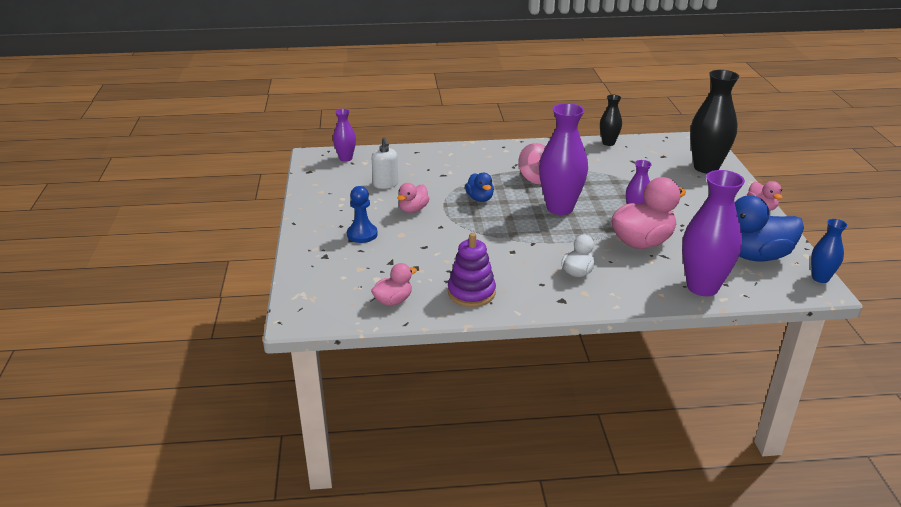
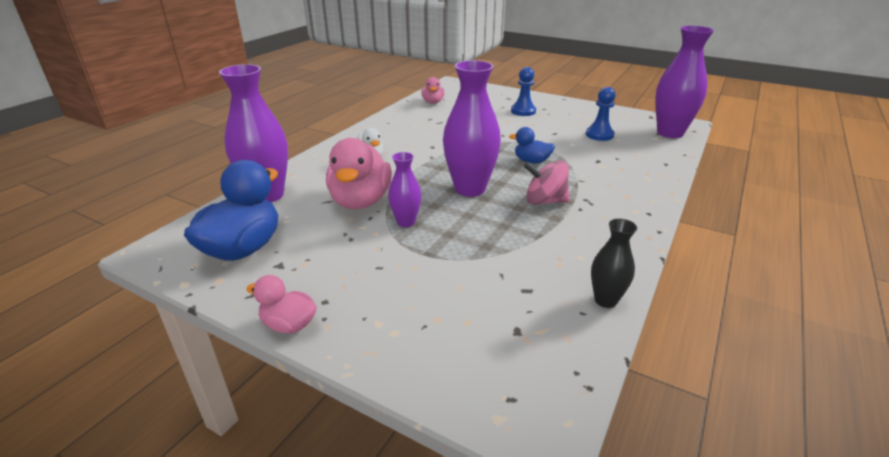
camera: 125 degrees right, 0 degrees up
purple vase [333,109,356,162] -> purple vase [655,26,714,138], size x1.88
white soap dispenser [372,137,398,189] -> blue pawn [586,87,616,141]
pink duck [397,183,430,213] -> none
purple stacking toy [448,233,496,307] -> none
black vase [690,70,739,174] -> none
blue vase [811,219,847,283] -> none

